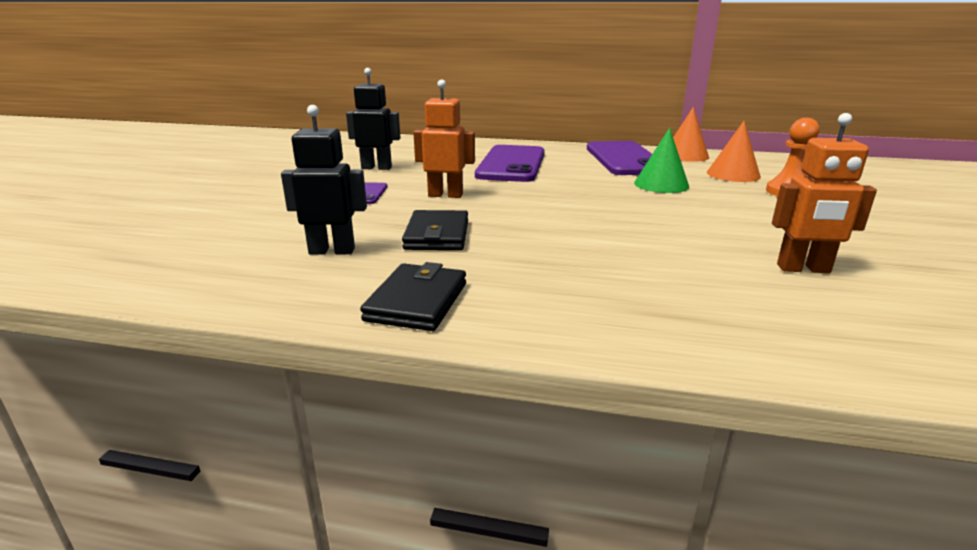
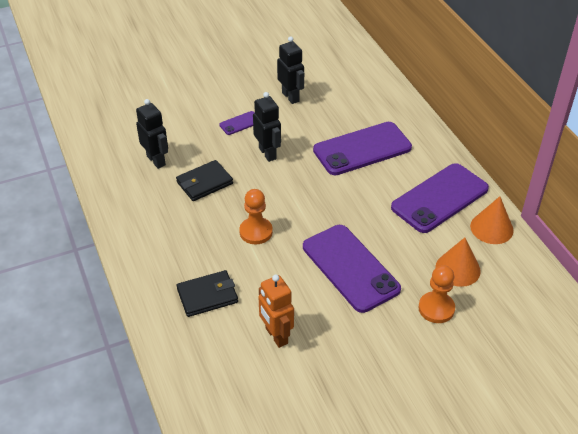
camera: 55 degrees right, 20 degrees up
black wallet [360,262,466,331] -> black wallet moved to [177,270,238,317]
orange robot [413,80,475,198] -> black robot [253,92,281,162]
green cone [634,128,689,193] -> none
none -> orange pawn [239,189,273,244]
none -> purple phone [303,225,401,313]

